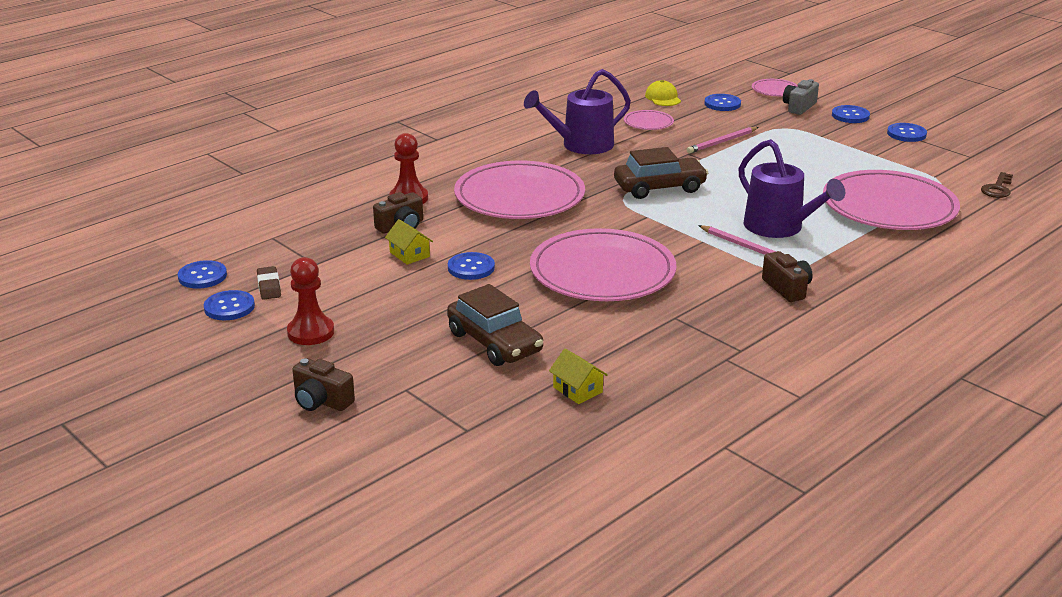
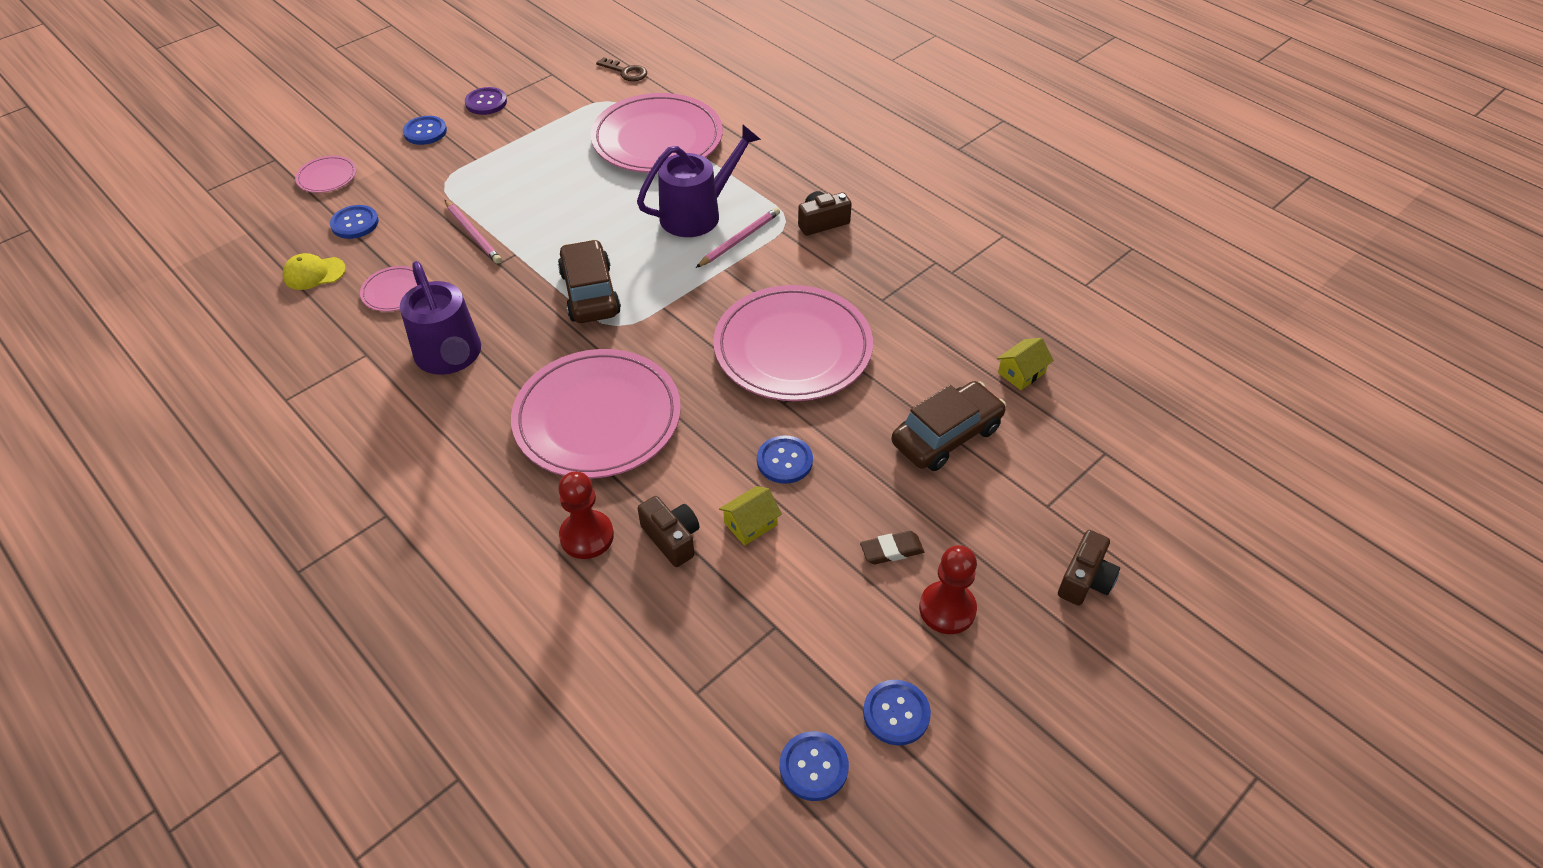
camera: 90 degrees left, 20 degrees up
brown eraser [257,266,281,300] -> brown eraser moved to [860,531,924,564]
grey camera [783,79,819,115] -> none
blue button [887,123,927,142] -> purple button [465,87,507,115]

